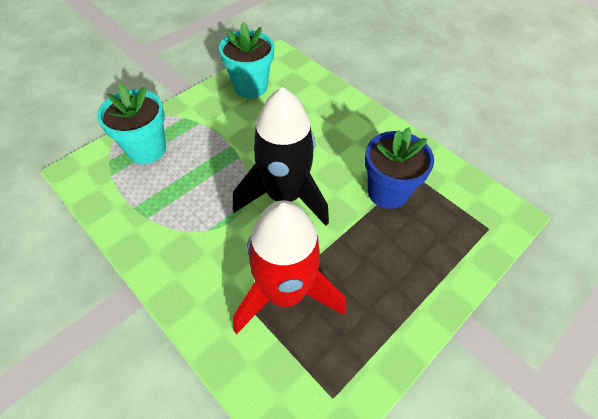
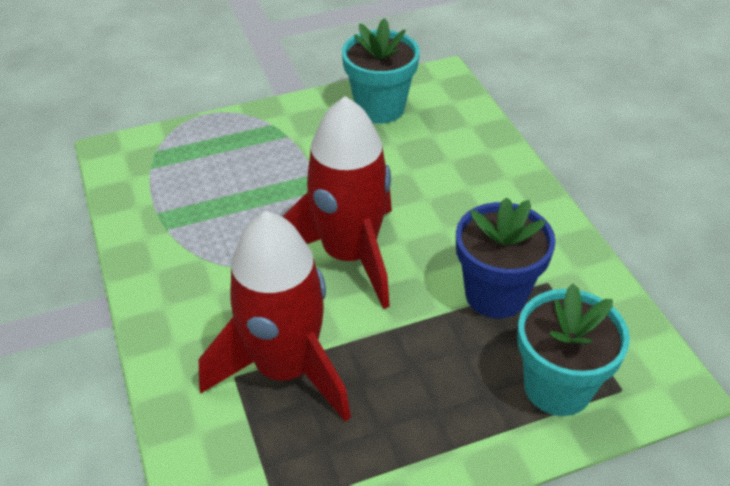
camera: 25 degrees right, 10 degrees down
turquoise flower pot [97,83,166,164] -> turquoise flower pot moved to [517,283,630,416]
black rocket [233,87,329,226] -> red rocket [283,96,392,309]

